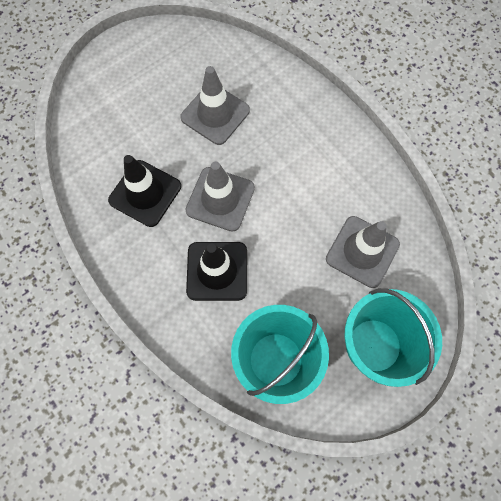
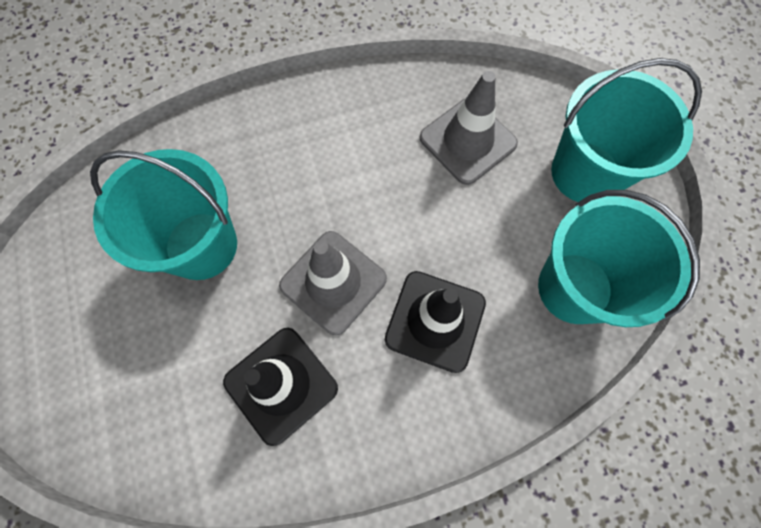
camera: 70 degrees left, 0 degrees up
grey traffic cone [180,66,250,145] -> turquoise bucket [90,149,237,280]

